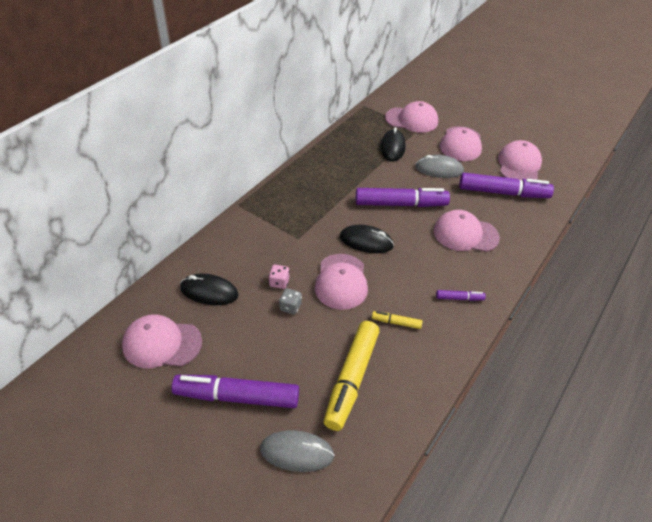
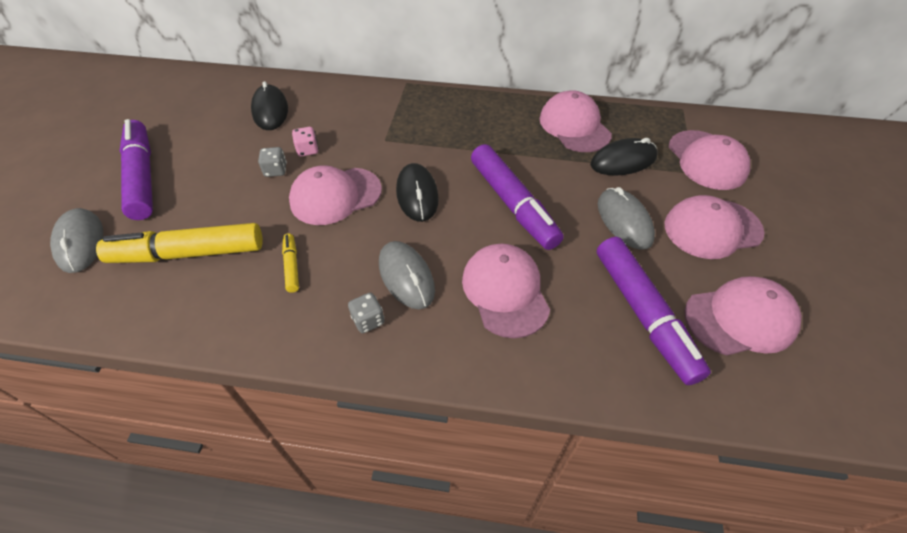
camera: 65 degrees right, 5 degrees up
pink cap [122,315,202,368] -> pink cap moved to [540,90,612,152]
purple marker [436,290,486,301] -> grey dice [348,293,385,333]
none -> grey mouse [379,241,435,309]

